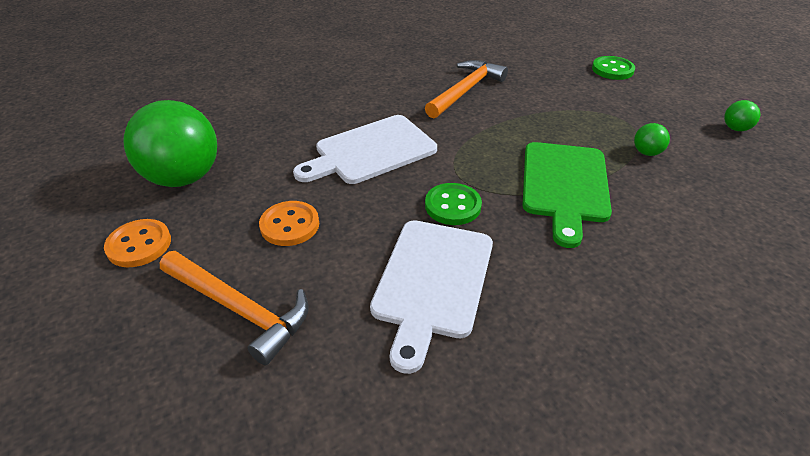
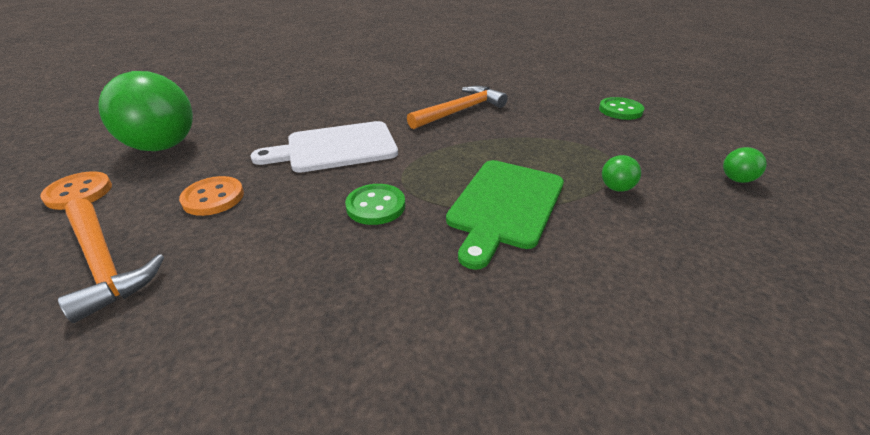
camera: 15 degrees right, 5 degrees down
white cutting board [370,220,493,374] -> none

